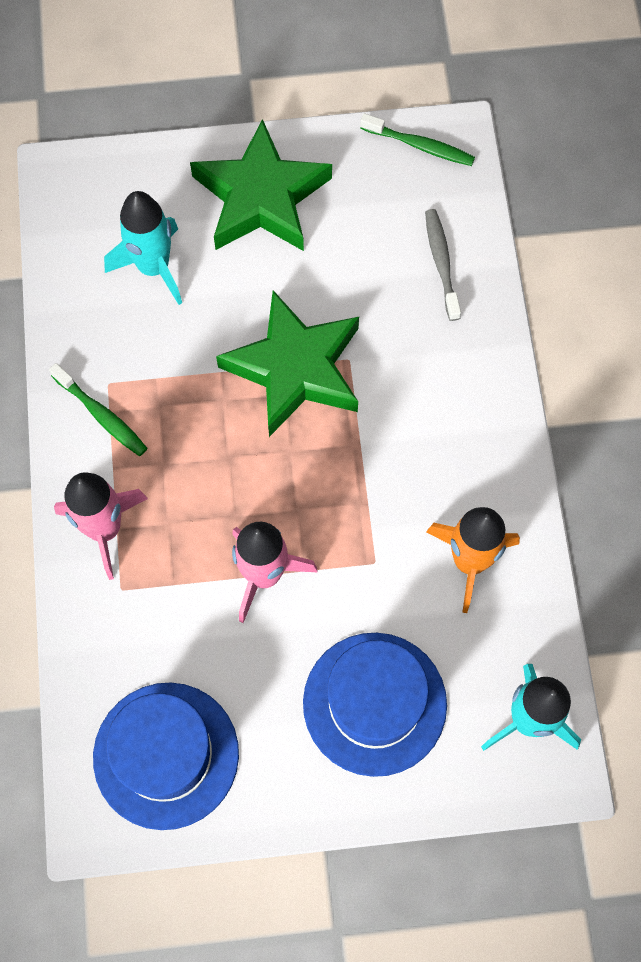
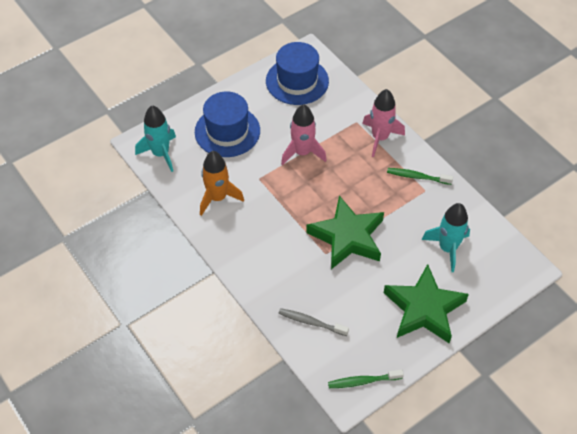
camera: 150 degrees right, 15 degrees down
grey toothbrush [425,209,461,321] -> grey toothbrush turned 150 degrees clockwise [278,308,349,336]

